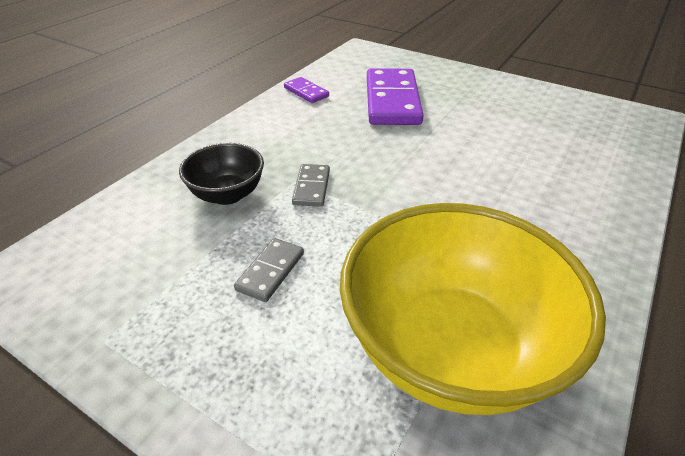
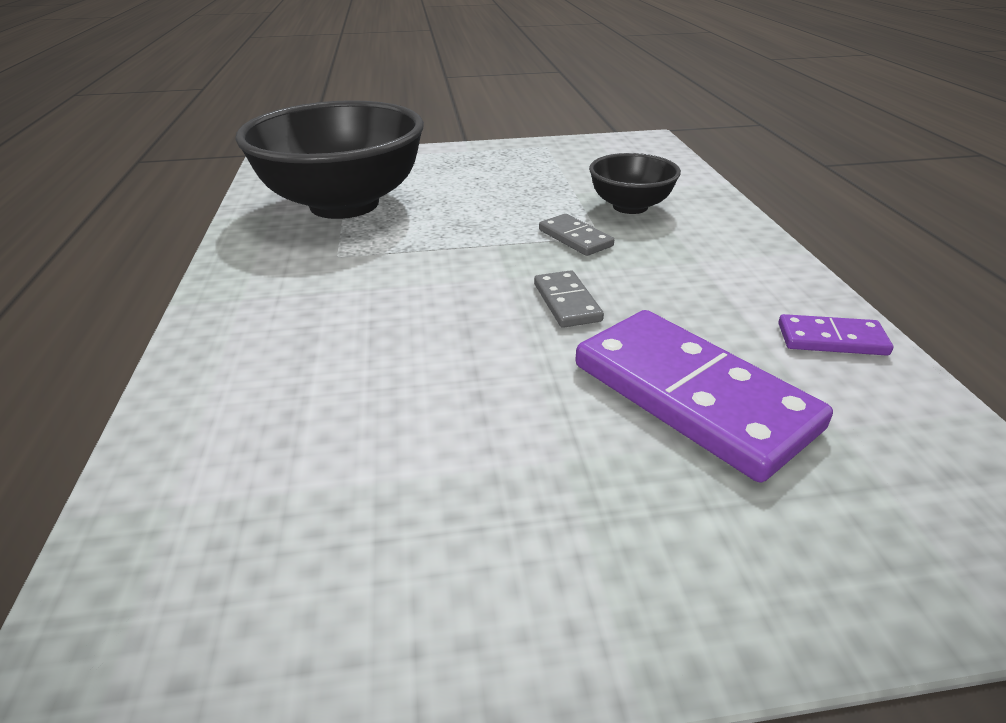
camera: 140 degrees right, 5 degrees down
grey domino [234,238,304,302] -> grey domino moved to [534,270,604,328]
yellow bowl [340,203,606,415] -> black bowl [235,100,424,219]

